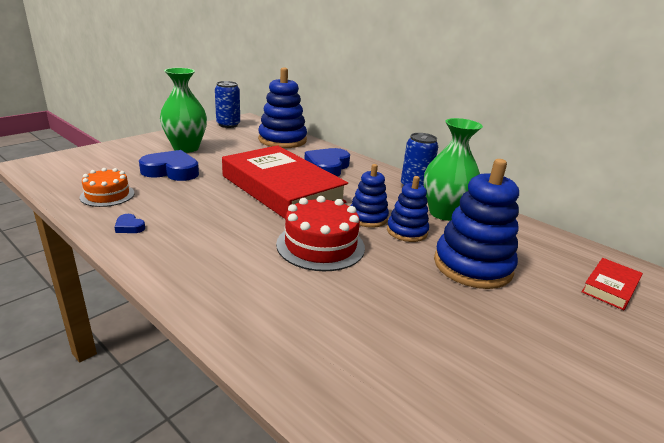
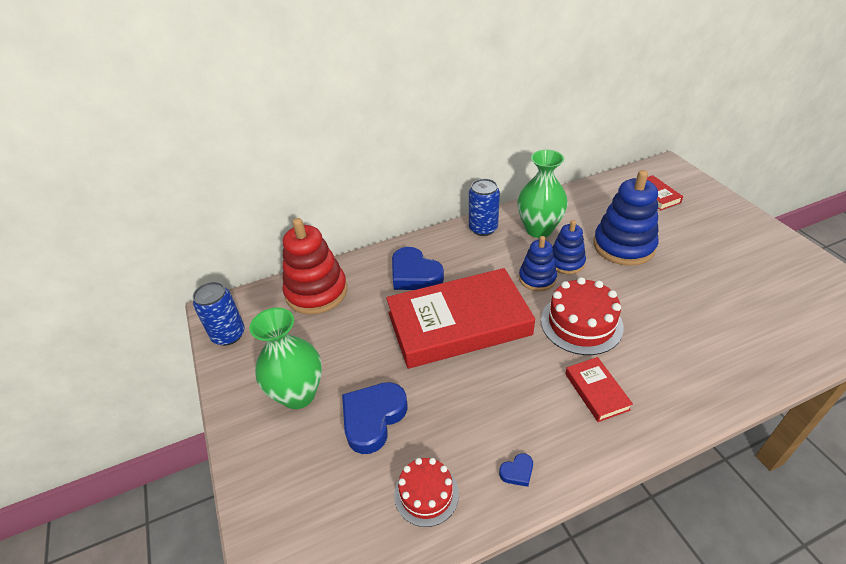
camera: 60 degrees left, 15 degrees up
orange cake [80,168,134,207] -> red cake [394,458,459,527]
blue stacking toy [258,67,307,148] -> red stacking toy [283,218,347,315]
none -> red book [565,357,633,422]

